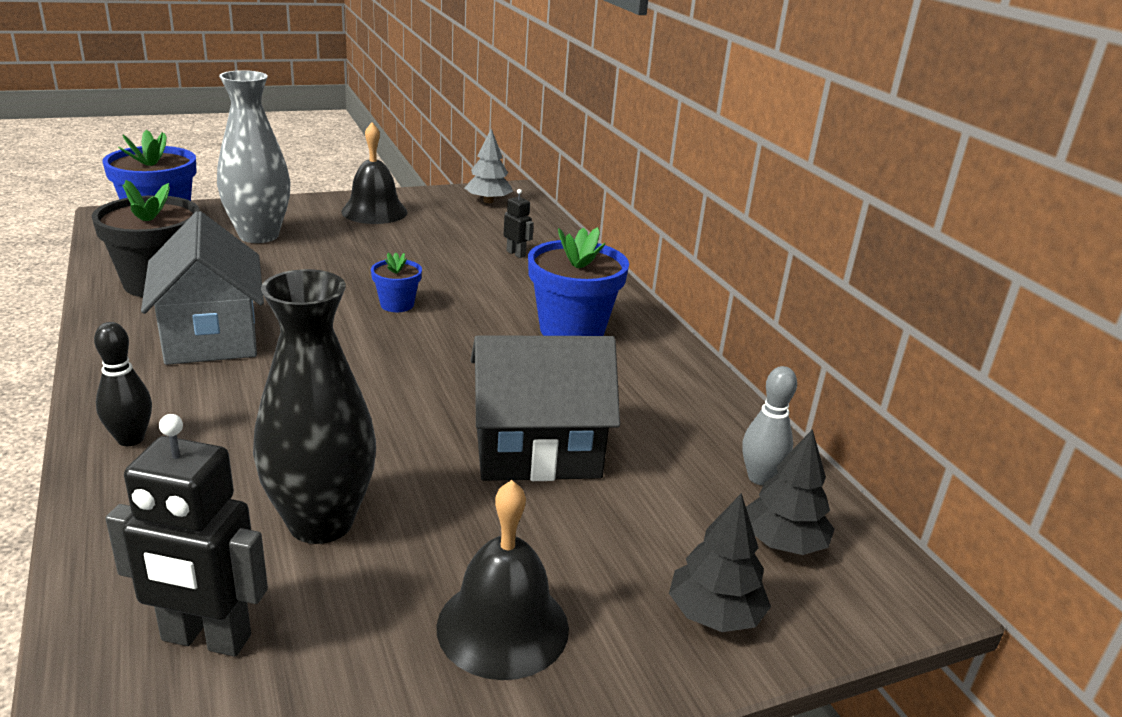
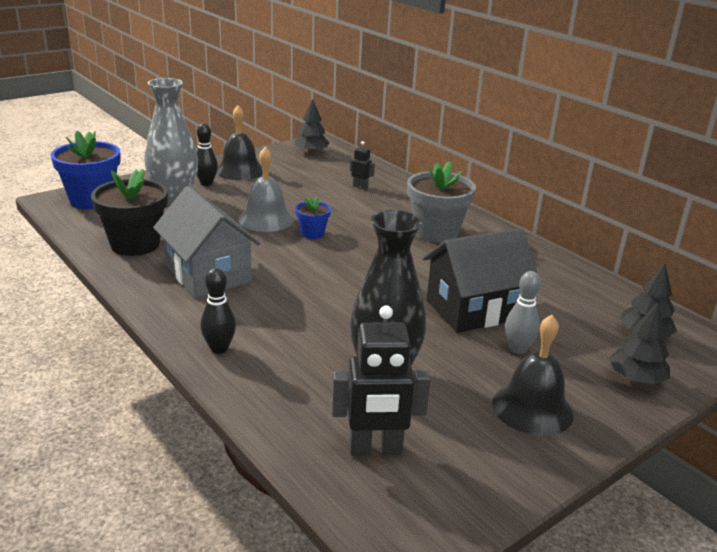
camera: 15 degrees left, 0 degrees up
grey tree [465,129,513,203] -> black tree [295,99,330,154]
blue flower pot [528,227,629,336] -> grey flower pot [407,161,476,243]
grey bowling pin [742,366,797,485] -> grey bowling pin moved to [505,271,541,354]
none -> black bowling pin [197,123,218,186]
none -> grey bell [239,147,294,232]

